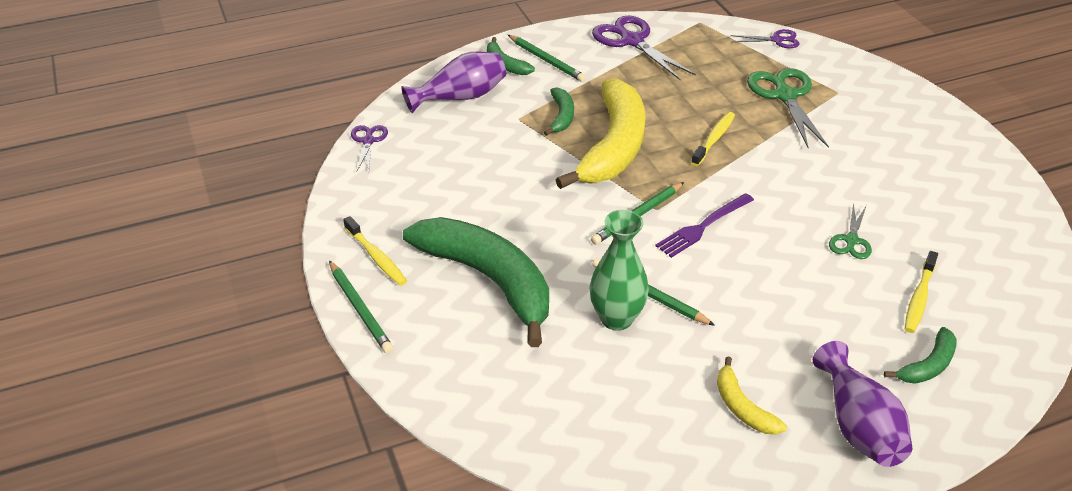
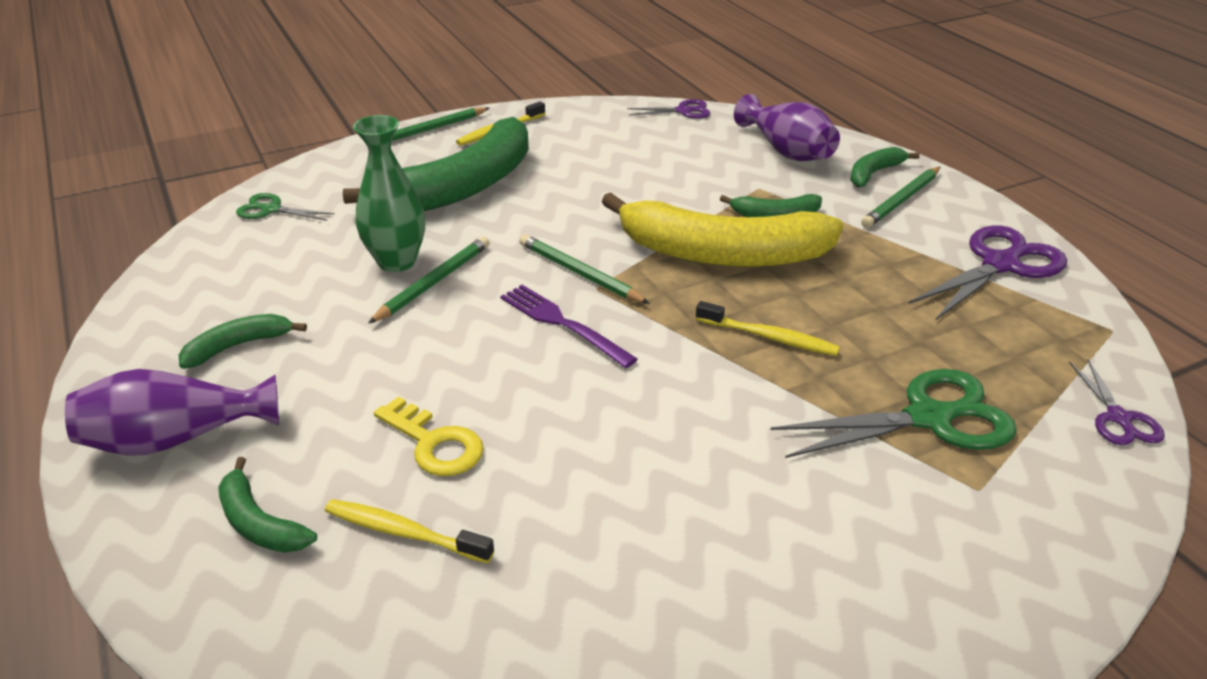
camera: 85 degrees right, 5 degrees down
yellow banana [717,356,787,435] -> green banana [179,314,307,369]
green scissors [829,203,872,259] -> green scissors moved to [236,193,335,221]
none -> yellow key [374,396,484,476]

